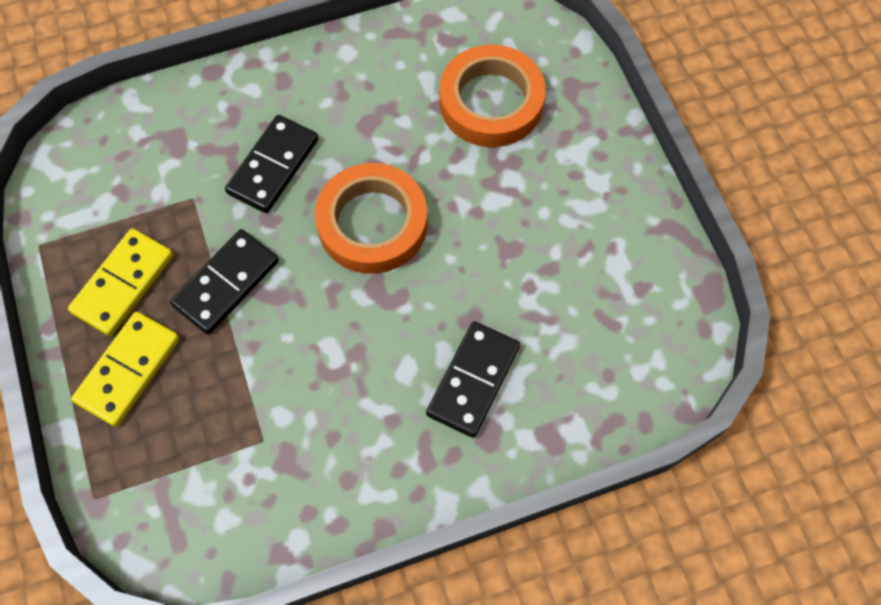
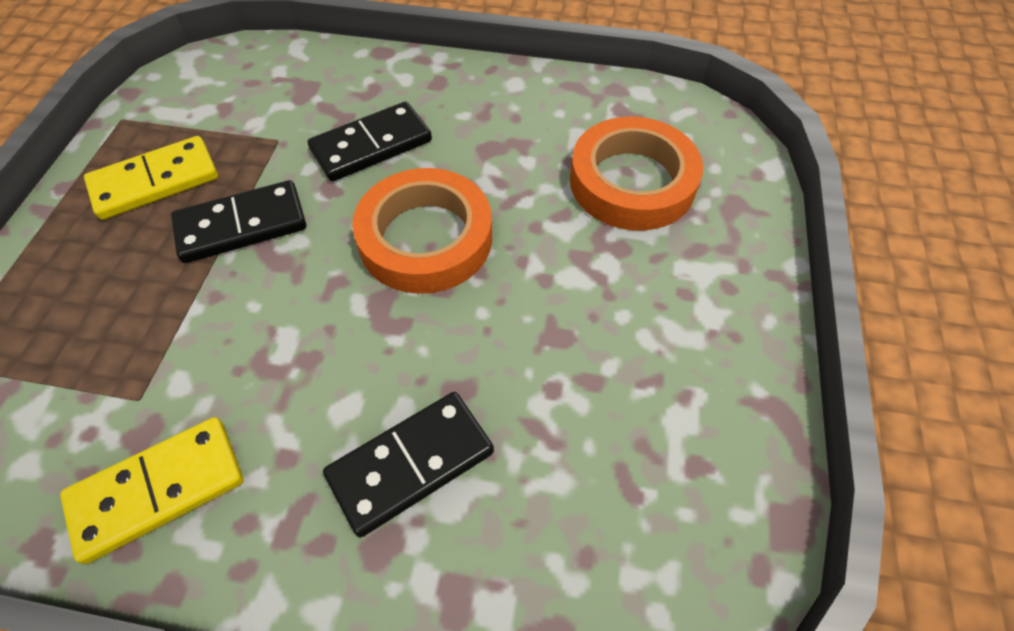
camera: 30 degrees right, 10 degrees down
yellow domino [71,312,180,427] -> yellow domino moved to [60,417,244,564]

